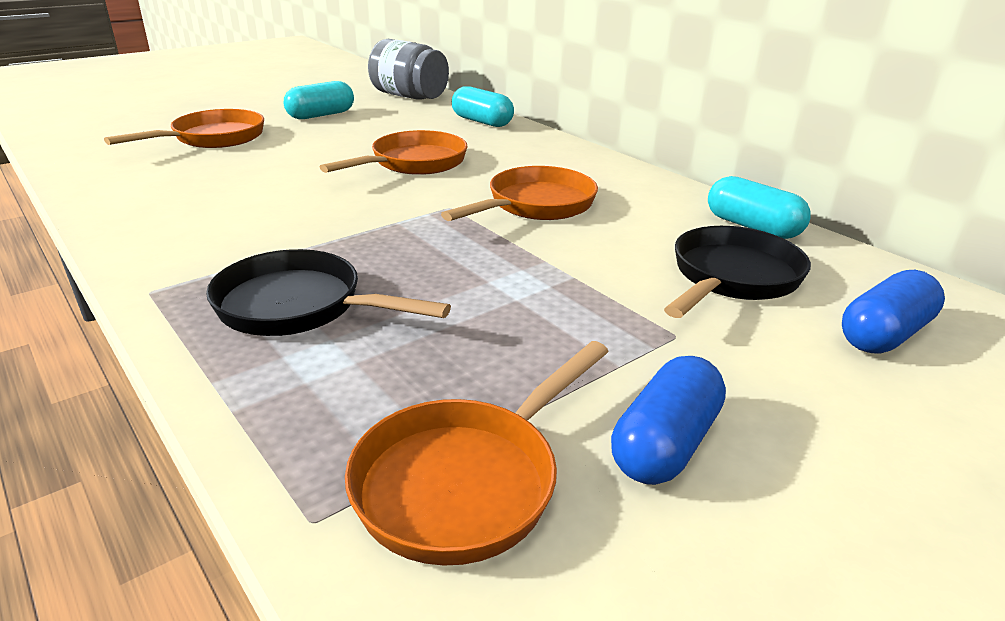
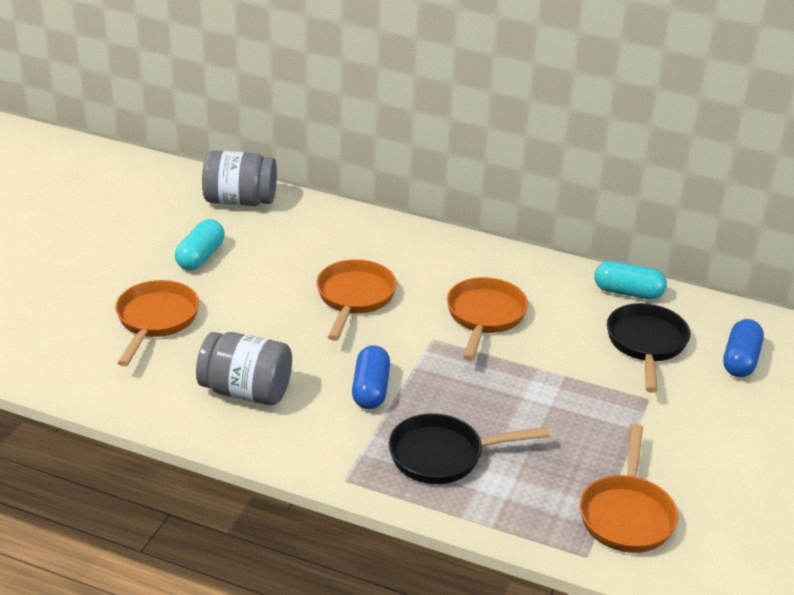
camera: 30 degrees left, 5 degrees up
turquoise capsule [452,86,514,127] -> none
blue capsule [611,356,726,485] -> blue capsule moved to [352,345,390,409]
none -> grey jar [196,332,292,405]

